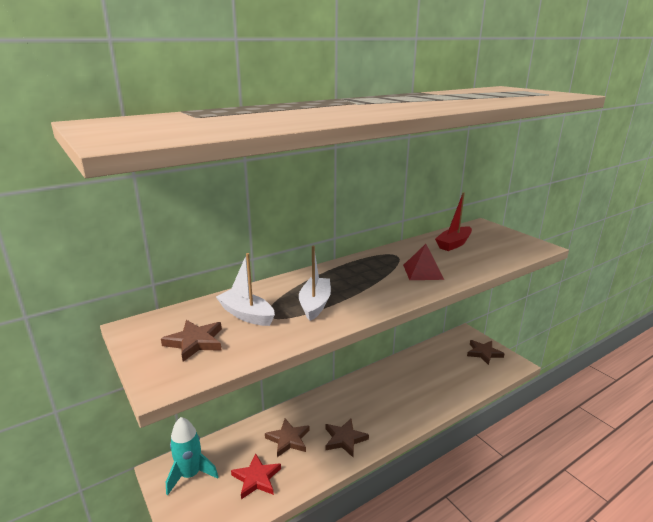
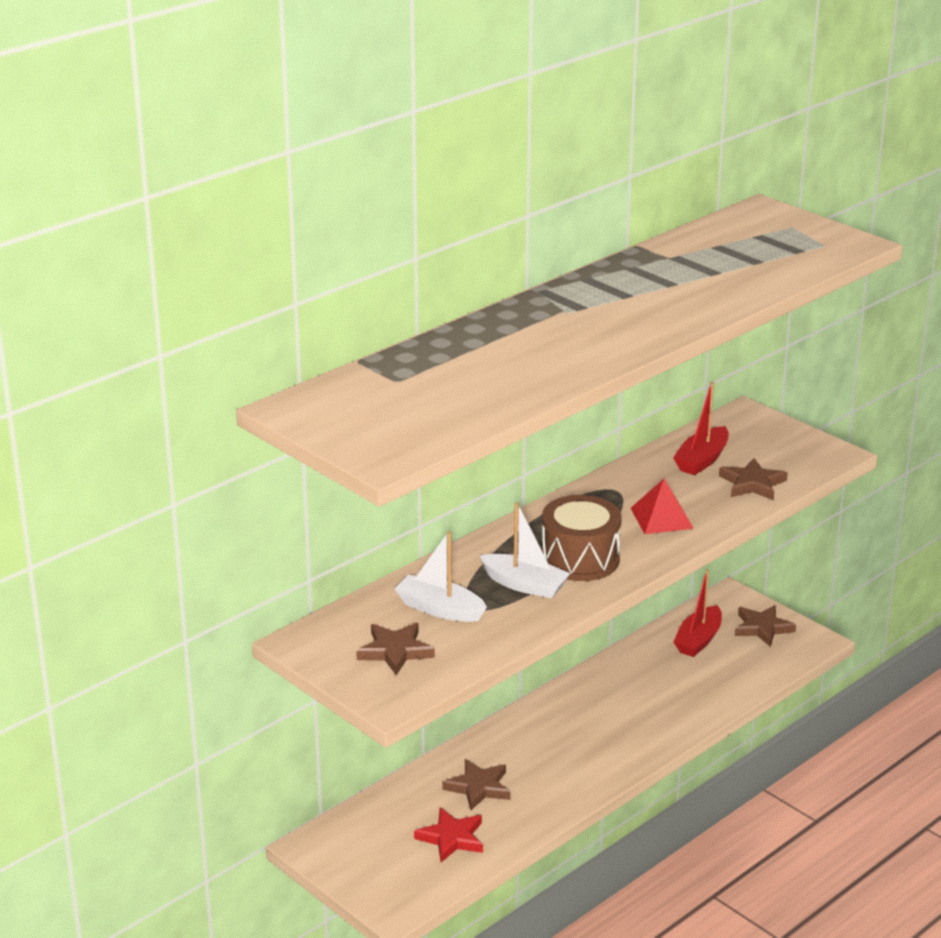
camera: 10 degrees left, 5 degrees up
turquoise rocket [166,417,219,495] -> none
white boat [299,246,331,321] -> white boat turned 120 degrees clockwise [480,502,571,598]
brown star [325,419,369,457] -> brown star moved to [719,458,788,500]
none -> brown drum [542,495,622,581]
none -> red boat [673,569,722,657]

